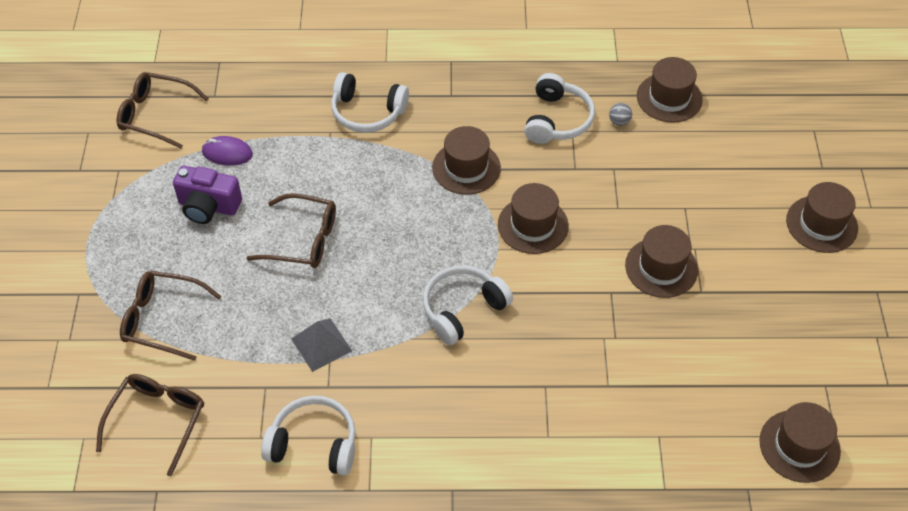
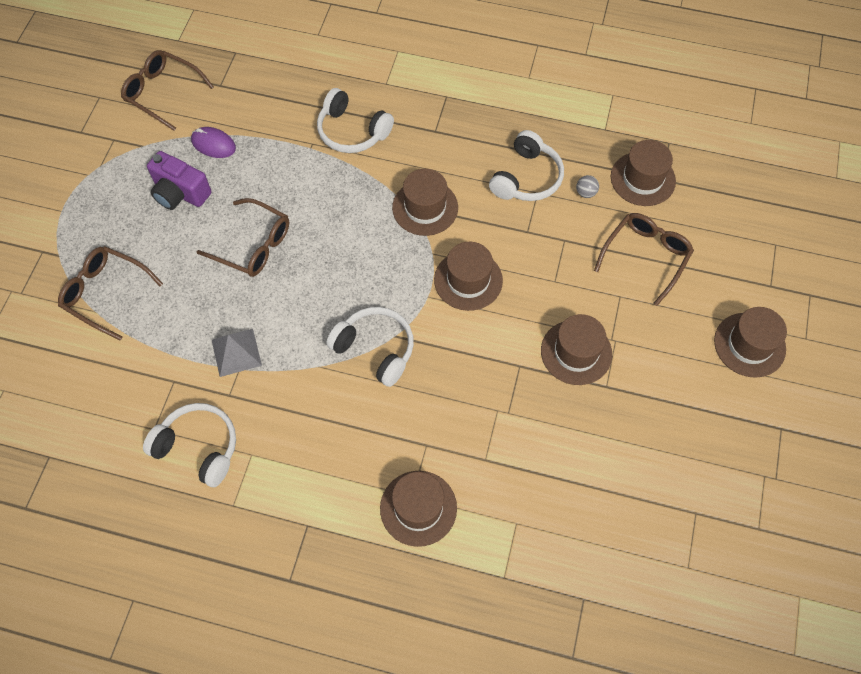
camera: 15 degrees right, 10 degrees up
brown glasses [96,374,204,476] -> brown glasses moved to [594,213,694,306]
white headphones [423,266,513,345] -> white headphones turned 60 degrees clockwise [326,307,414,387]
brown hat [760,402,841,483] -> brown hat moved to [380,471,457,547]

